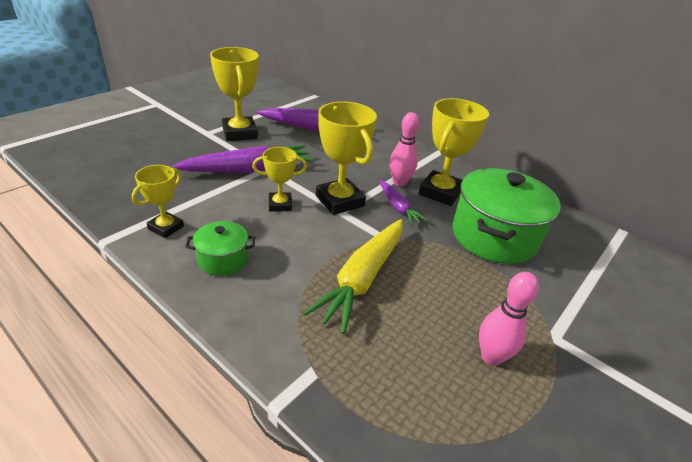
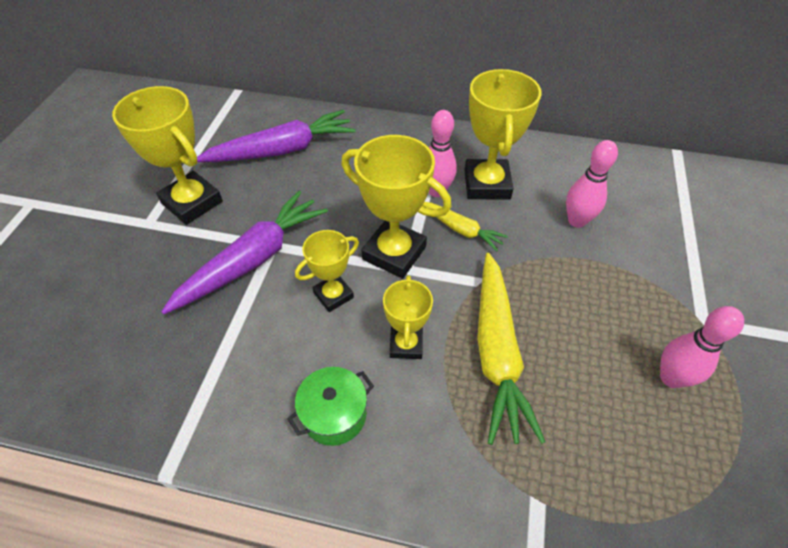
camera: 25 degrees left, 15 degrees up
yellow trophy [132,165,184,238] -> yellow trophy moved to [383,275,433,359]
purple carrot [379,180,428,225] -> yellow carrot [422,202,508,251]
green pot [453,168,561,264] -> pink bowling pin [566,140,618,228]

